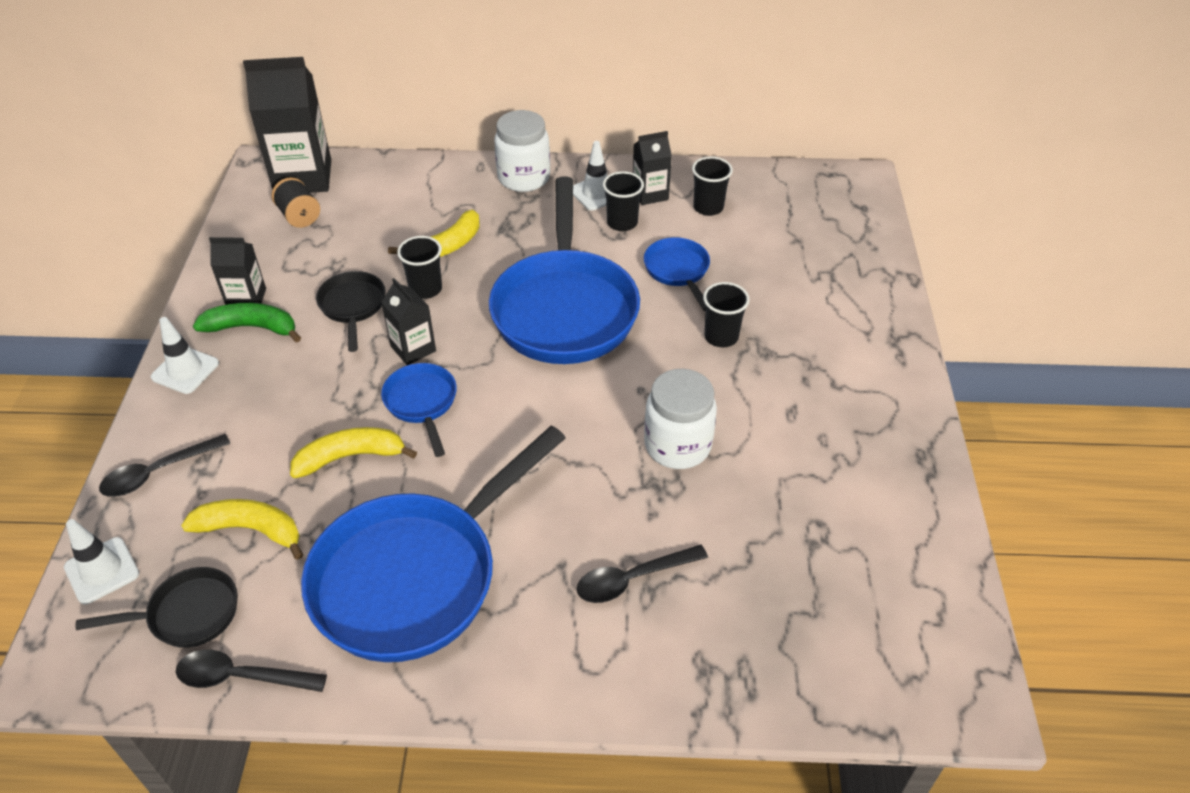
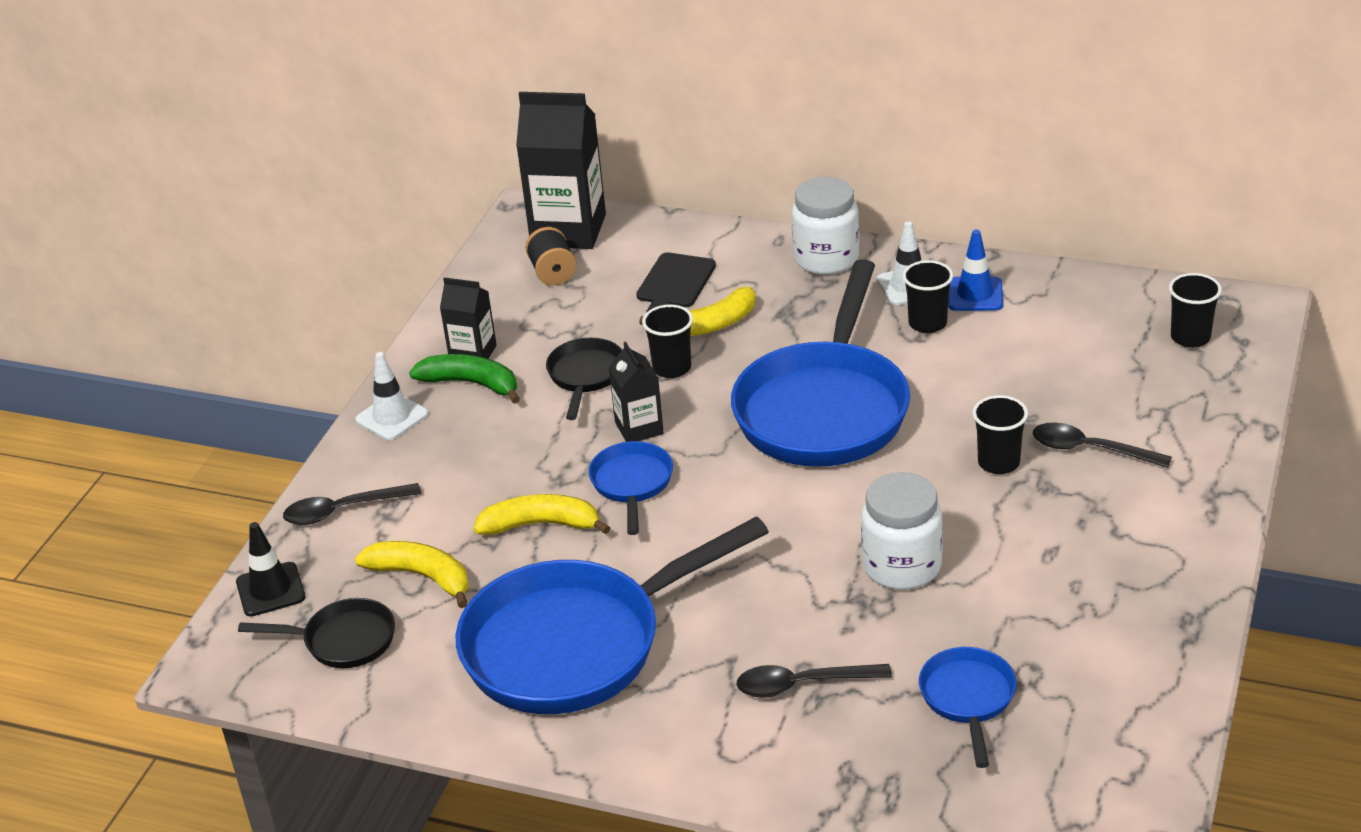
camera: 20 degrees right, 10 degrees down
white traffic cone [64,519,139,604] -> black traffic cone [236,522,305,616]
black spoon [176,650,327,692] -> black spoon moved to [1033,423,1172,468]
black carton [633,131,672,205] -> blue traffic cone [948,229,1003,311]
blue pan [644,237,710,311] -> blue pan moved to [919,647,1016,768]
black cup [692,156,733,216] -> black cup moved to [1169,273,1222,348]
none -> black cutting board [636,252,716,313]

